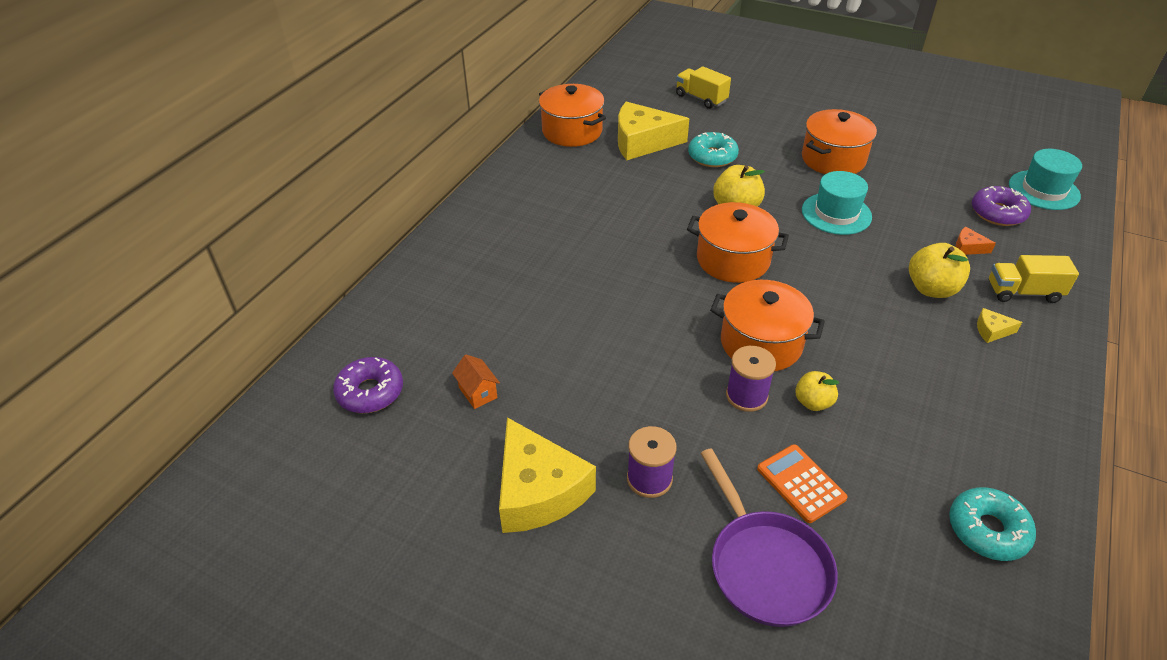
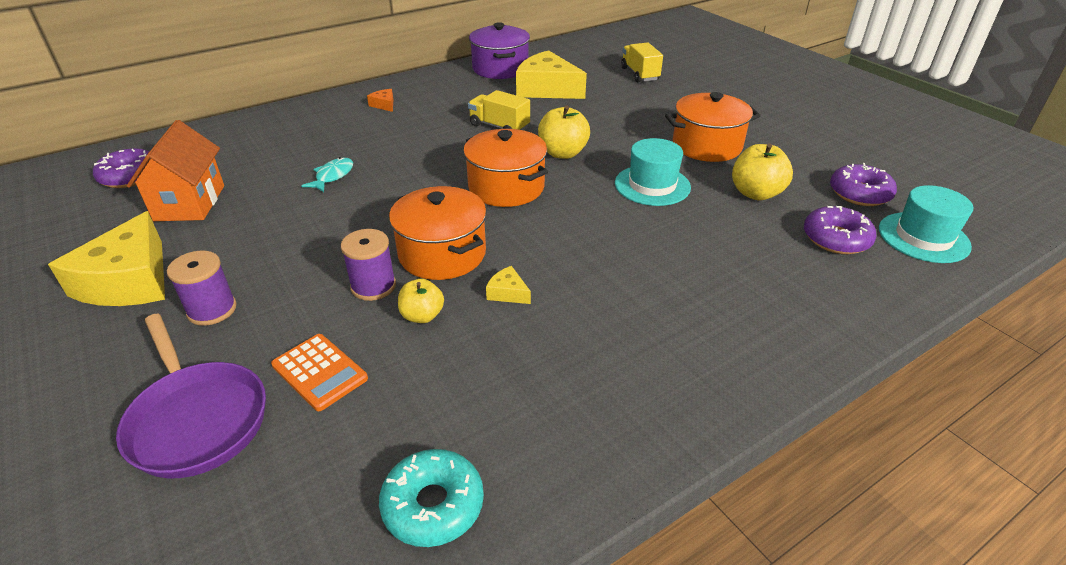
camera: 30 degrees right, 5 degrees down
orange house [452,355,500,409] -> orange house [127,120,224,221], size x2.04
orange pot [539,84,606,147] -> purple pot [469,22,530,79]
turquoise donut [688,132,739,167] -> none
purple pan [700,448,838,627] -> purple pan turned 45 degrees counterclockwise [116,314,266,478]
orange calculator [757,444,848,523] -> orange calculator turned 135 degrees clockwise [271,334,368,411]
yellow apple [909,243,970,298] -> yellow apple moved to [732,143,793,200]
orange cheese [955,227,996,255] -> orange cheese moved to [367,89,393,112]
yellow cheese [977,308,1022,343] -> yellow cheese moved to [486,266,531,304]
yellow truck [989,255,1079,303] -> yellow truck moved to [468,90,530,130]
none -> turquoise fish [301,157,353,192]
none -> purple donut [830,163,897,206]

